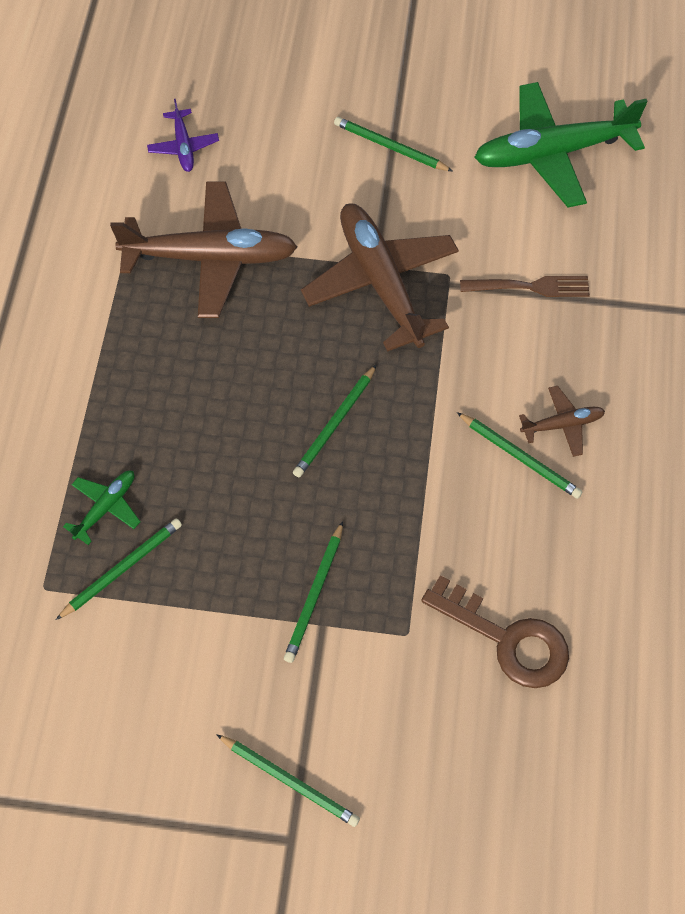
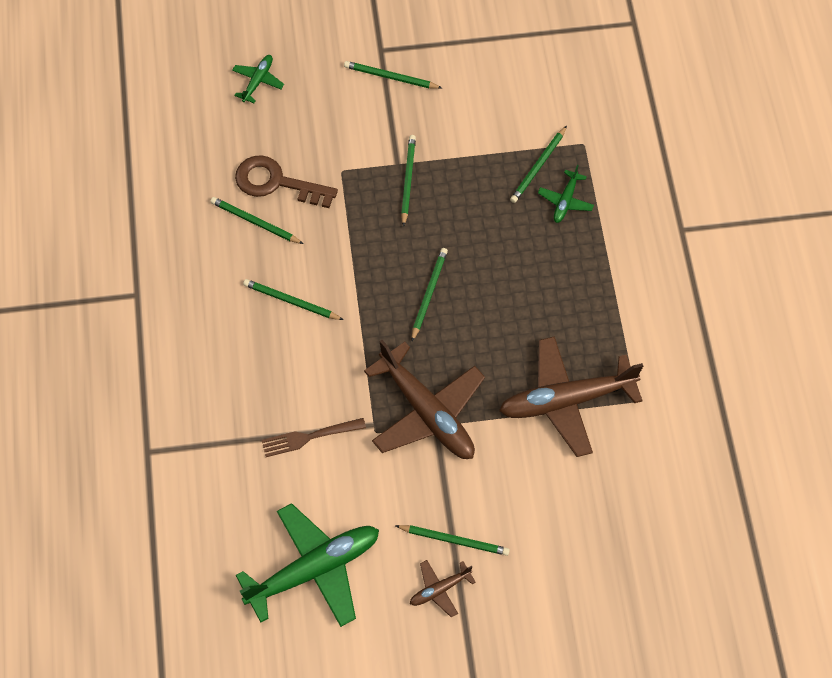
camera: 165 degrees right, 0 degrees up
purple plane [147,99,219,172] -> none
brown plane [519,386,605,457] -> brown plane moved to [410,560,476,617]
none -> green pencil [210,197,303,244]
none -> green plane [232,55,284,103]

